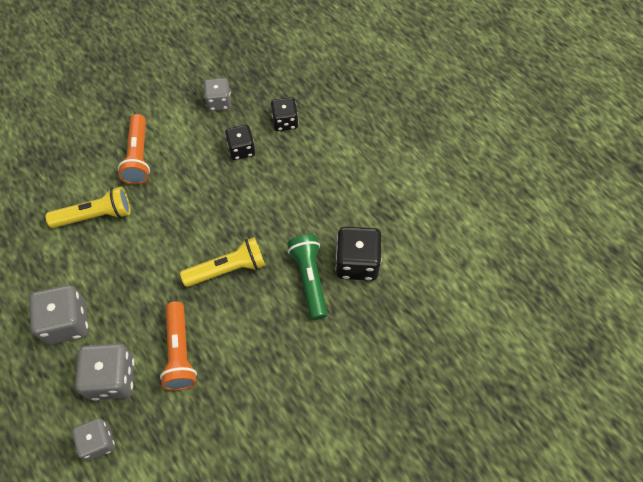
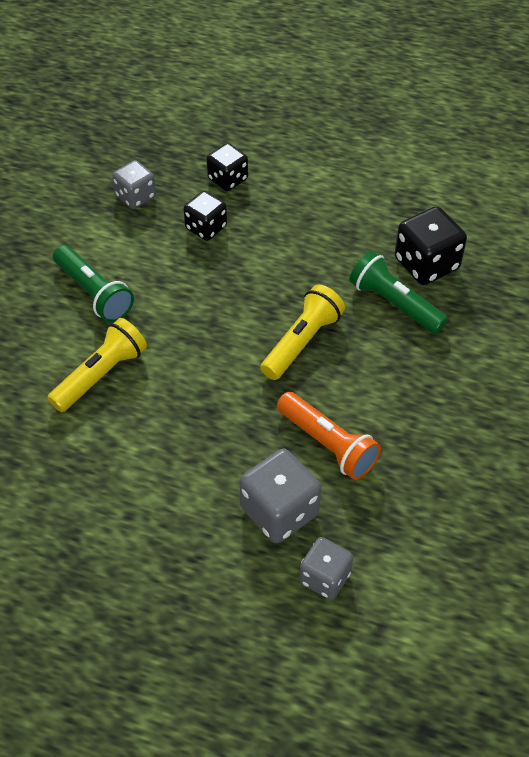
camera: 35 degrees left, 10 degrees down
grey dice [29,285,88,344] -> none
orange flashlight [118,114,150,185] -> green flashlight [53,245,134,322]

